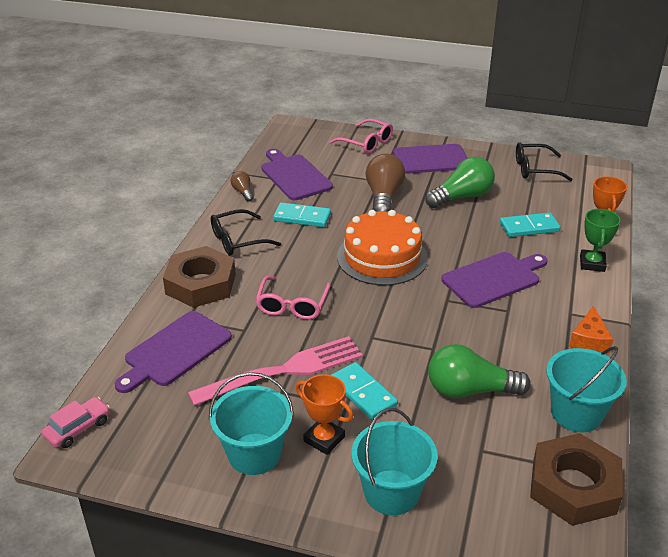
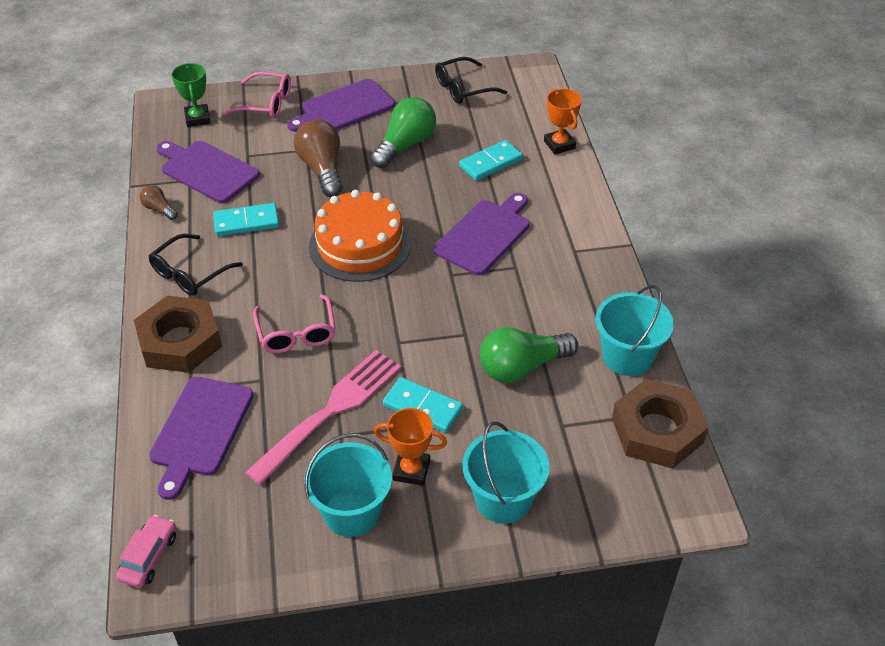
camera: 25 degrees left, 10 degrees up
orange cheese [569,306,613,353] -> none
green trophy [580,209,621,272] -> green trophy moved to [171,63,211,127]

